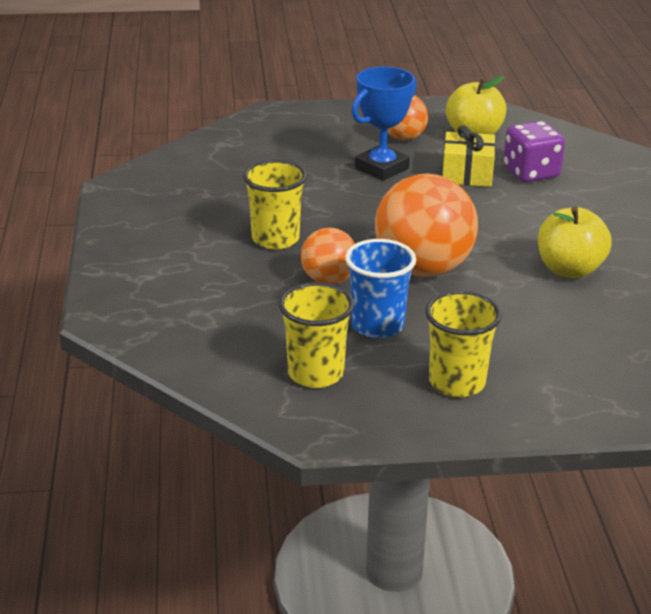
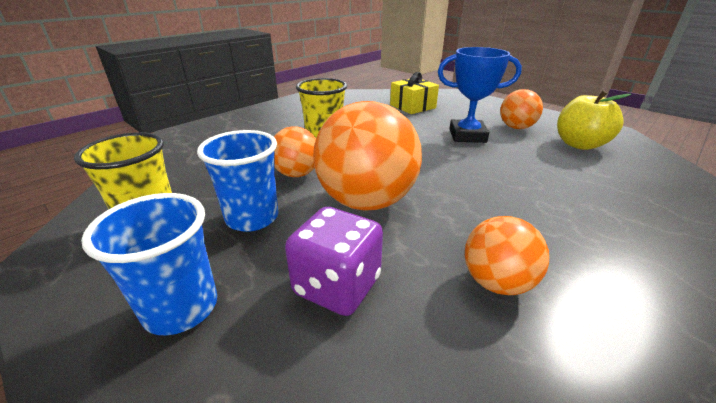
camera: 50 degrees right, 0 degrees up
yellow cup [425,291,502,398] -> blue cup [81,193,217,335]
yellow gift [442,125,495,187] -> yellow gift moved to [390,72,439,114]
purple dice [503,121,565,182] -> purple dice moved to [285,207,383,316]
yellow apple [538,207,612,278] -> orange ball [465,216,549,295]

